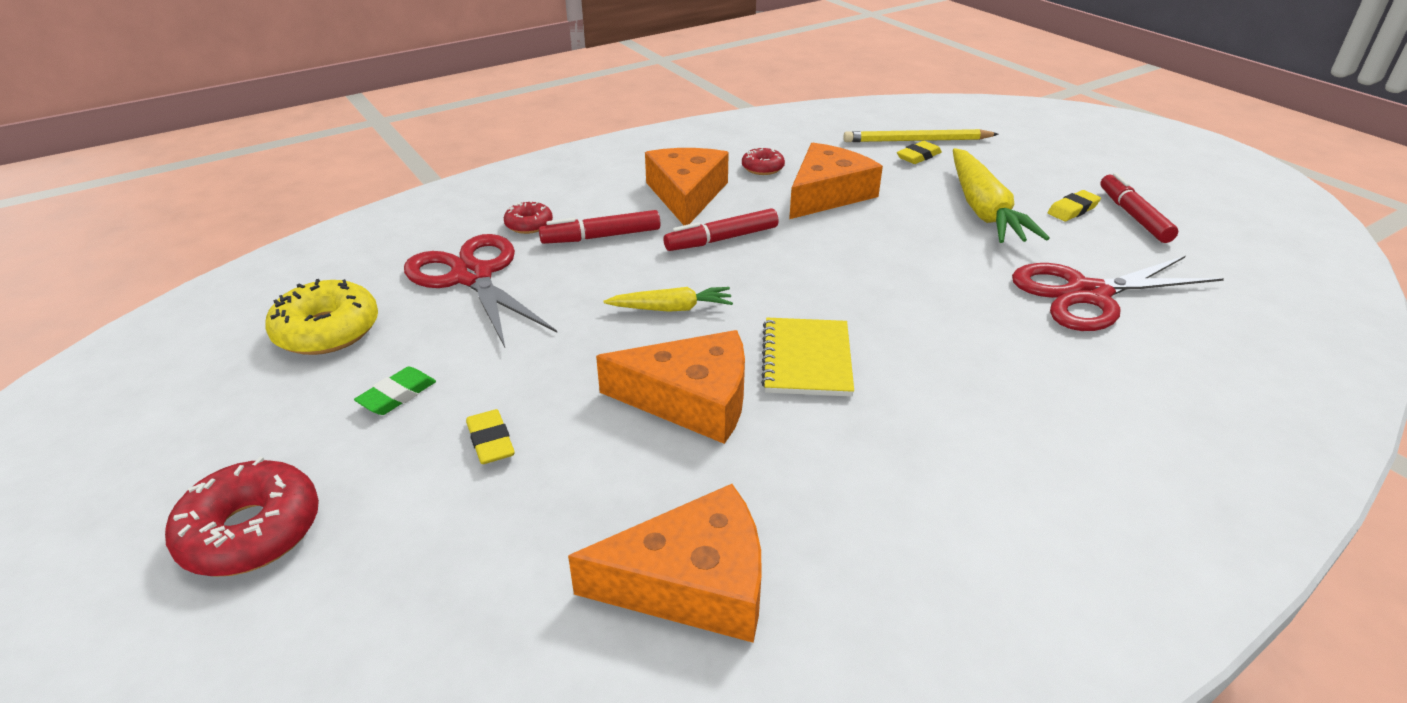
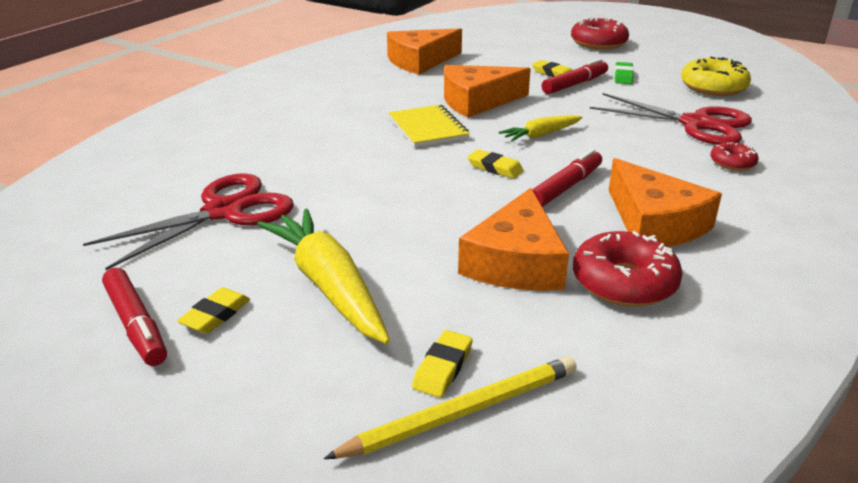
camera: 155 degrees right, 5 degrees down
red marker [539,210,660,244] -> red marker moved to [542,59,608,94]
red donut [742,147,785,175] -> red donut [573,231,683,307], size x1.80
none -> yellow eraser [467,149,524,179]

